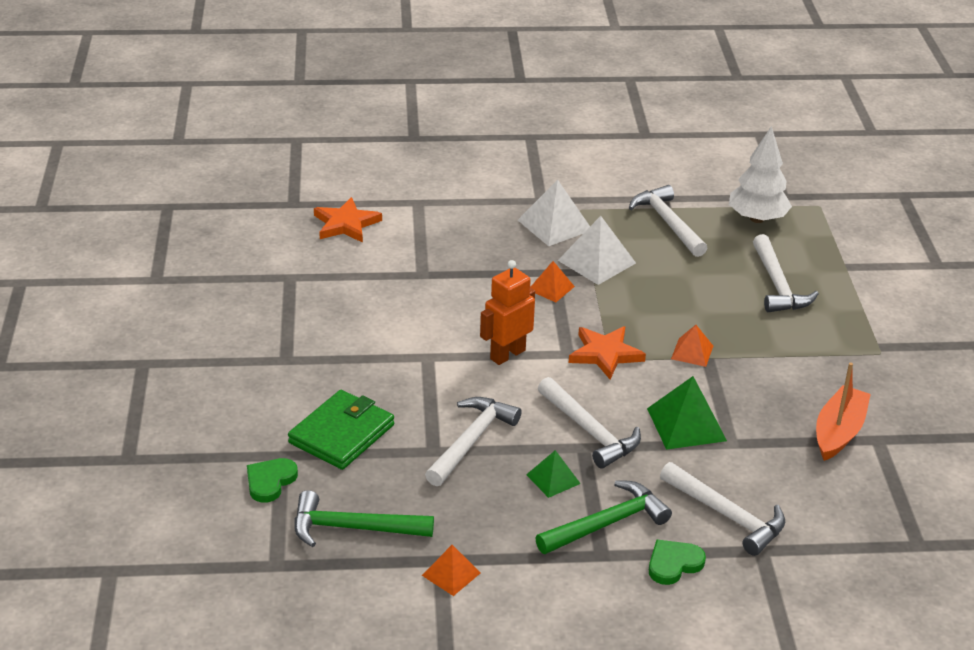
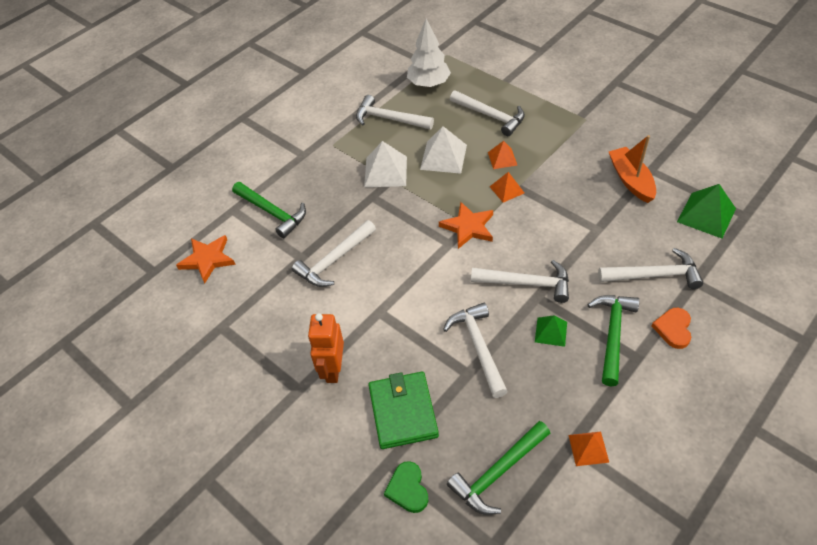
camera: 40 degrees left, 15 degrees up
orange robot [480,260,535,365] -> orange robot moved to [308,313,344,383]
white pyramid [518,180,590,246] -> white pyramid moved to [420,126,467,174]
orange pyramid [531,261,575,302] -> orange pyramid moved to [488,141,517,169]
green pyramid [647,376,727,450] -> green pyramid moved to [677,184,736,238]
green heart [649,540,706,585] -> orange heart [652,308,691,349]
none -> green hammer [232,182,306,238]
none -> white hammer [292,220,376,287]

